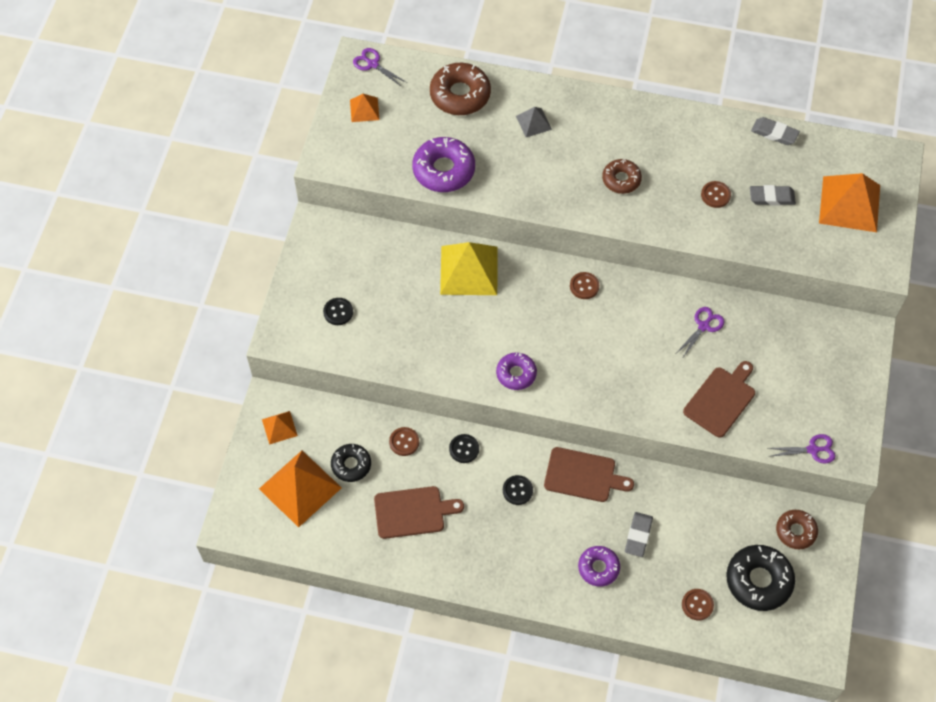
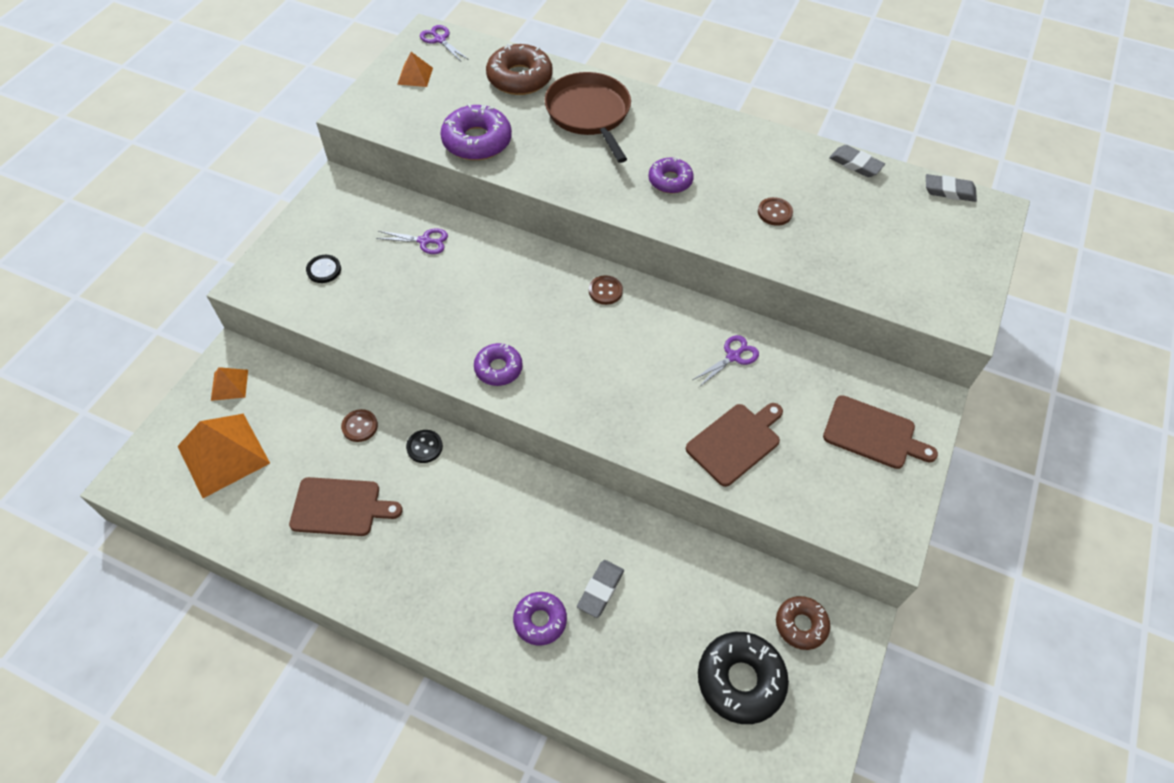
camera: 10 degrees right, 5 degrees down
black donut [331,444,371,482] -> none
yellow pyramid [440,242,497,295] -> none
black button [503,475,533,505] -> none
grey pyramid [516,107,552,137] -> brown pan [545,72,631,163]
brown cutting board [544,447,634,502] -> brown cutting board moved to [823,395,938,469]
brown donut [602,159,642,194] -> purple donut [649,157,694,193]
brown button [682,589,714,620] -> none
grey eraser [750,185,796,206] -> grey eraser moved to [926,174,977,202]
purple scissors [768,434,836,464] -> purple scissors moved to [376,228,448,254]
orange pyramid [819,173,880,232] -> none

